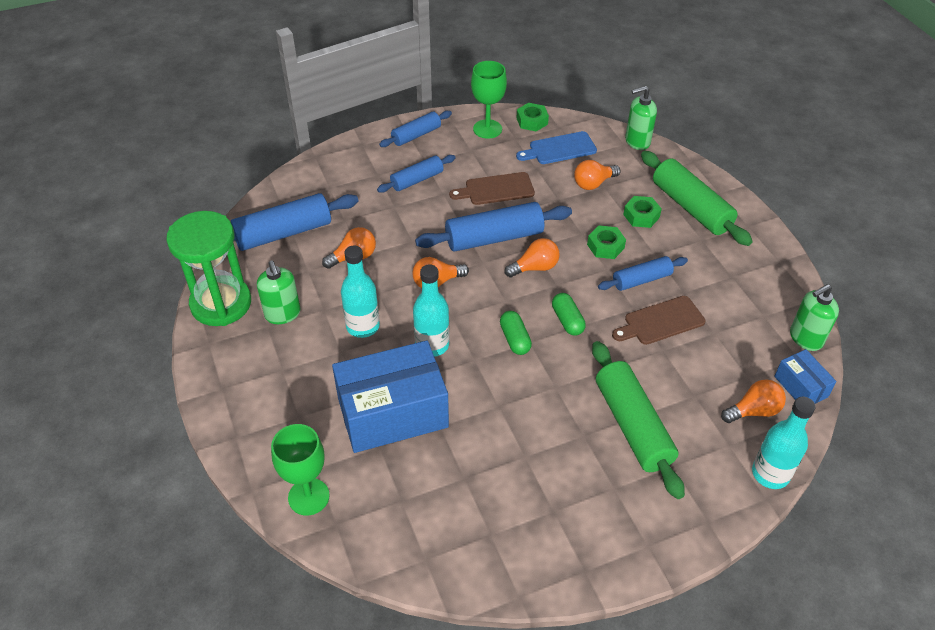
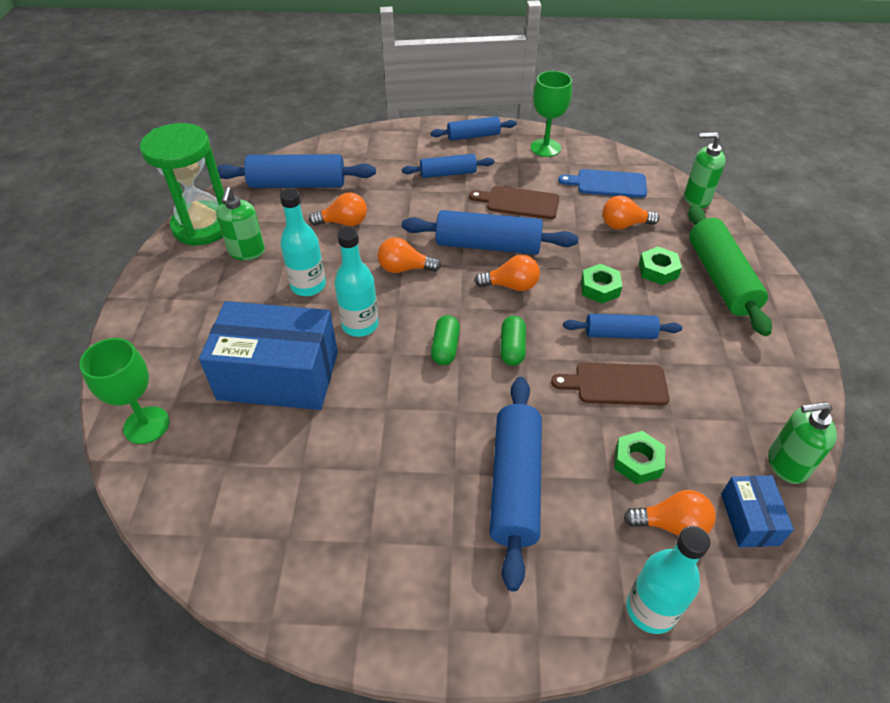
camera: 25 degrees right, 0 degrees up
green nut [516,103,549,132] -> green nut moved to [614,431,665,484]
green rolling pin [592,341,685,499] -> blue rolling pin [490,377,542,591]

